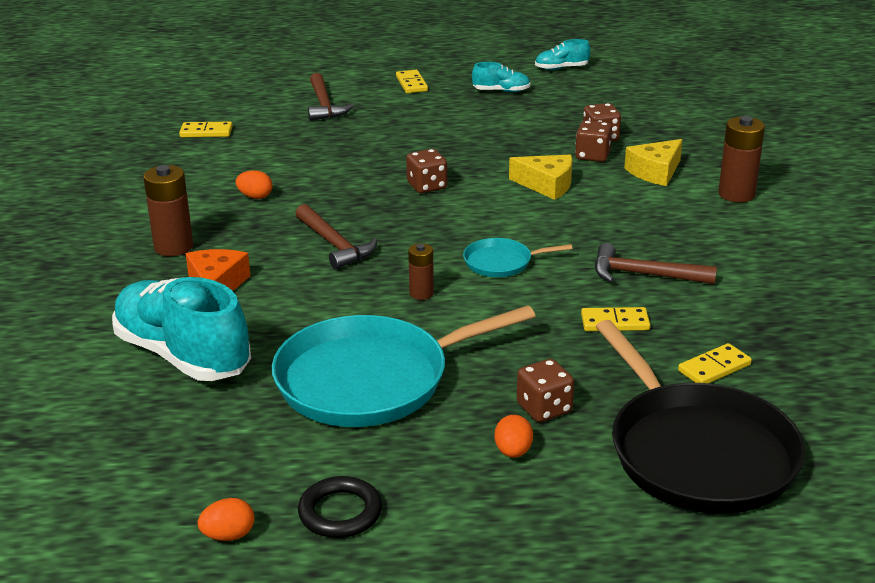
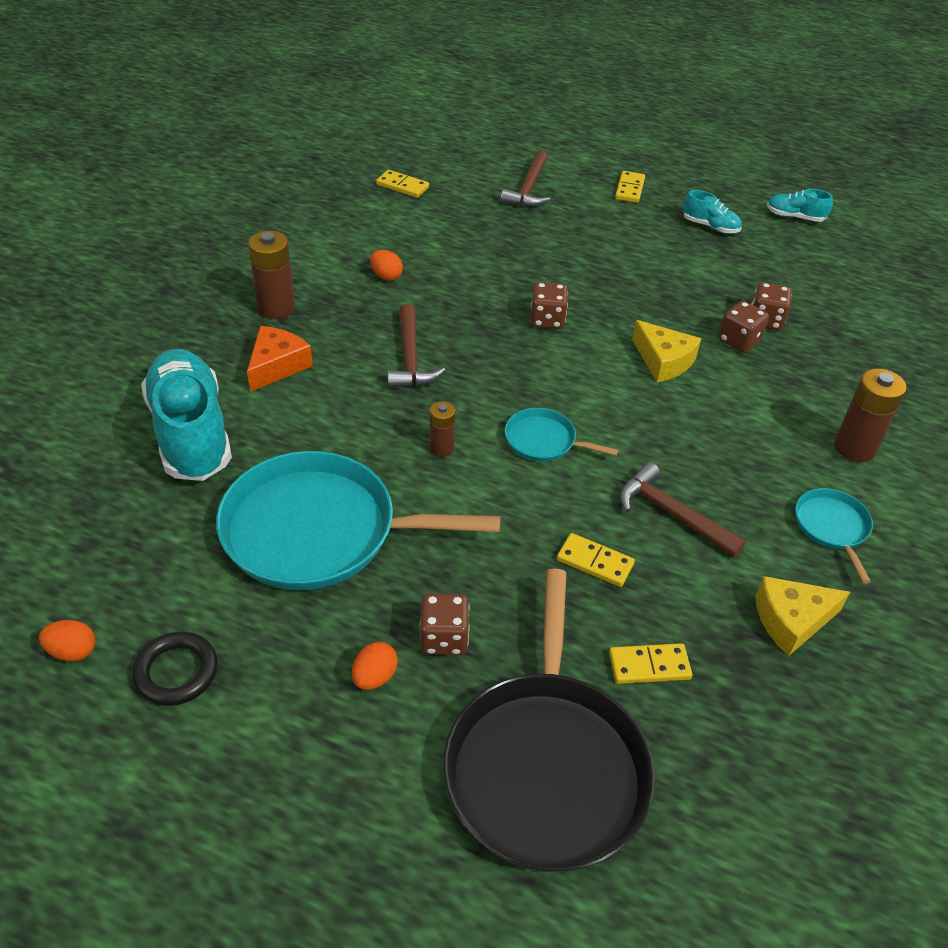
camera: 25 degrees right, 15 degrees up
yellow cheese [624,139,683,186] -> yellow cheese moved to [755,576,850,656]
none -> turquoise pan [795,488,873,584]

